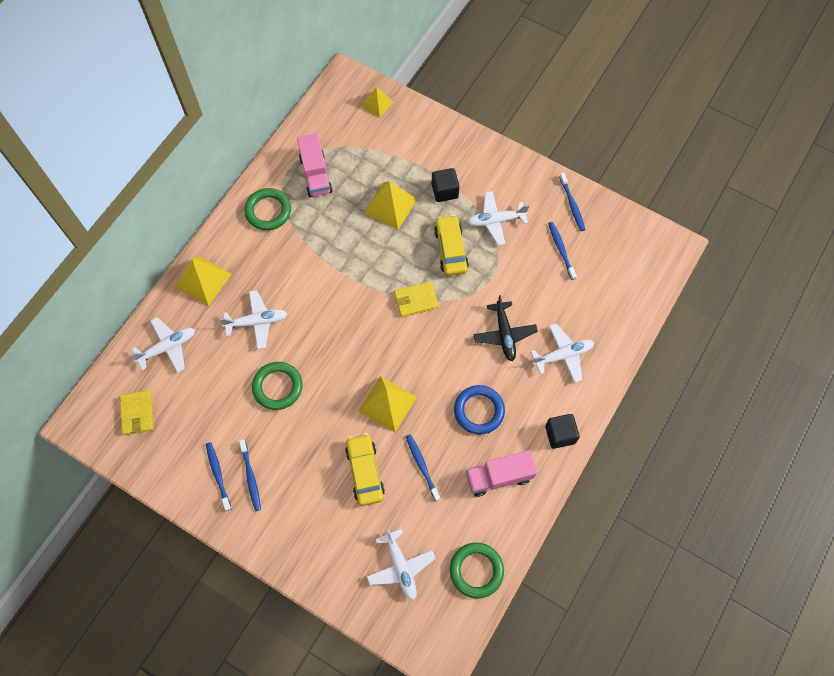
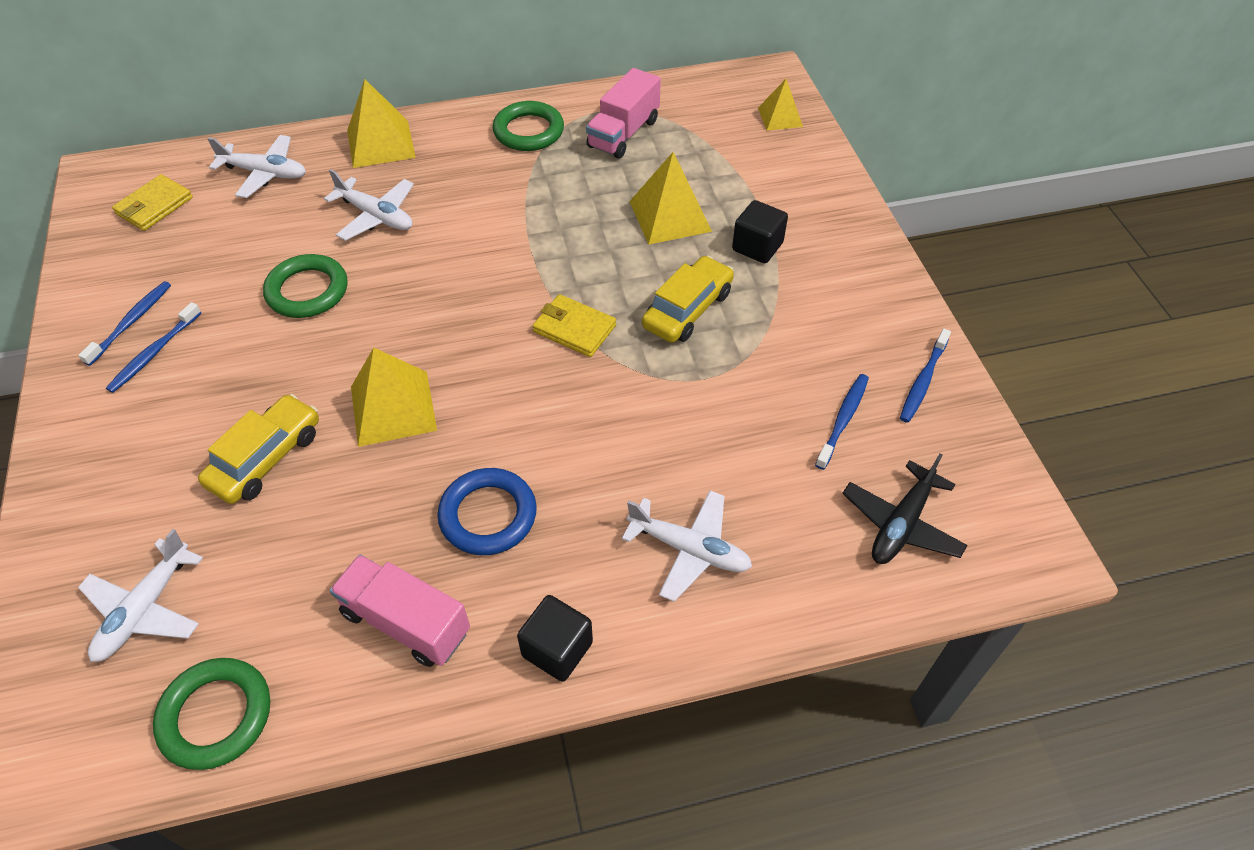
camera: 45 degrees right, 15 degrees down
blue toothbrush [406,434,440,502] -> none
white plane [467,191,529,246] -> none
black plane [473,295,538,361] -> black plane moved to [842,453,968,564]

